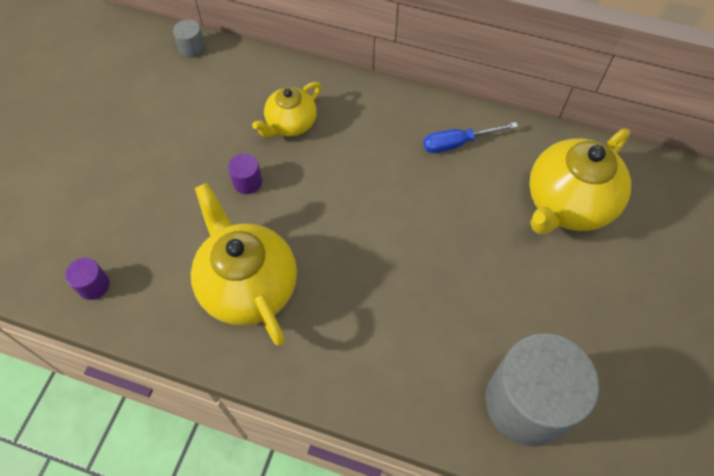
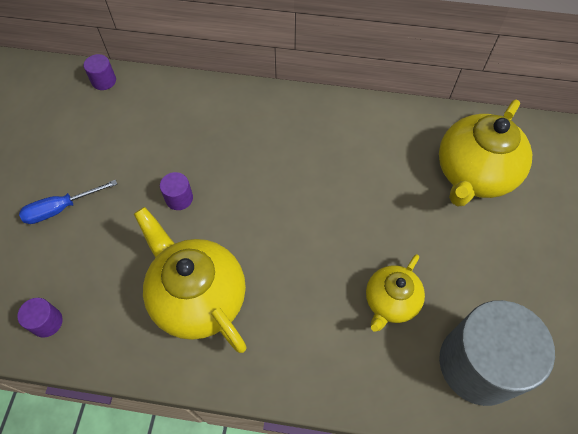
camera: 10 degrees left, 0 degrees up
grey cylinder [173,19,205,58] -> purple cylinder [84,54,116,90]
yellow teapot [252,82,321,137] -> yellow teapot moved to [366,254,425,332]
blue screwdriver [423,122,518,153] -> blue screwdriver moved to [19,180,117,224]

